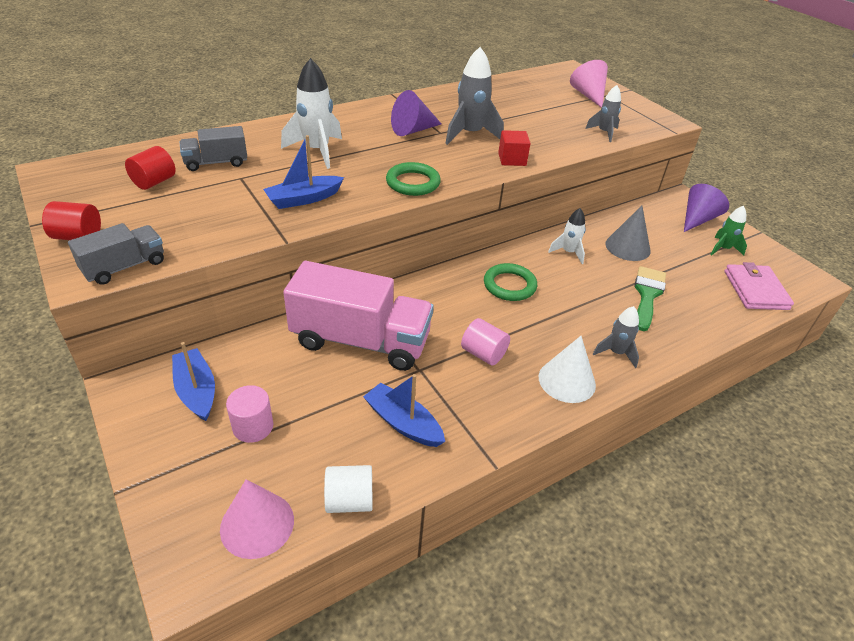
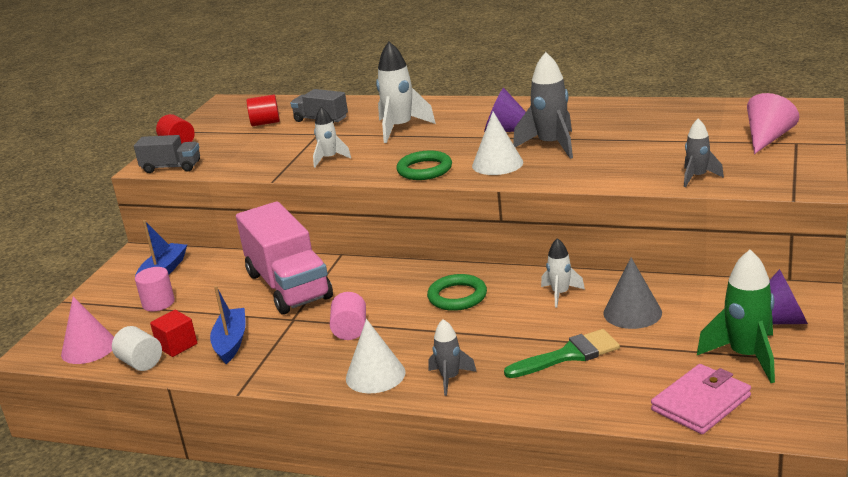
camera: 55 degrees right, 15 degrees down
blue boat [263,135,344,209] -> white rocket [313,107,351,168]
red cube [498,130,531,166] -> red cube moved to [150,310,197,357]
green rocket [710,206,747,256] -> green rocket [697,250,775,383], size x1.70
none -> white cone [472,112,523,175]

